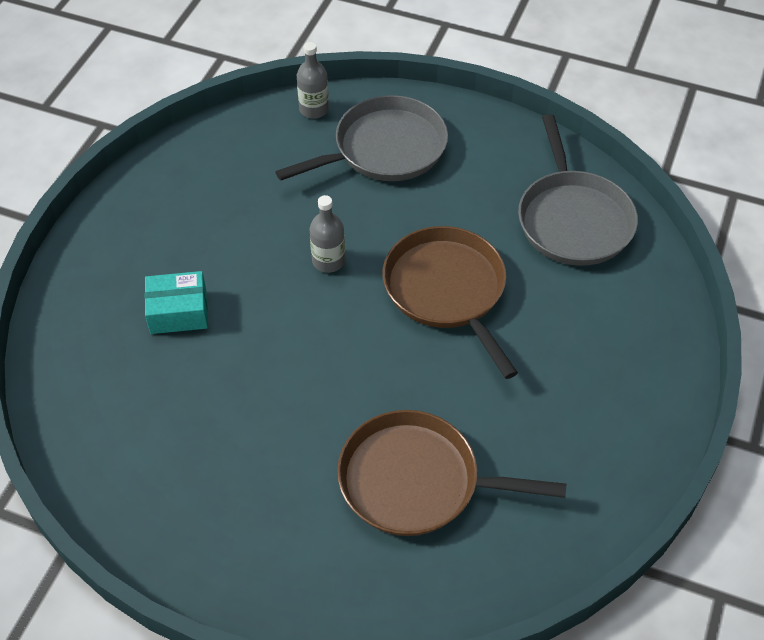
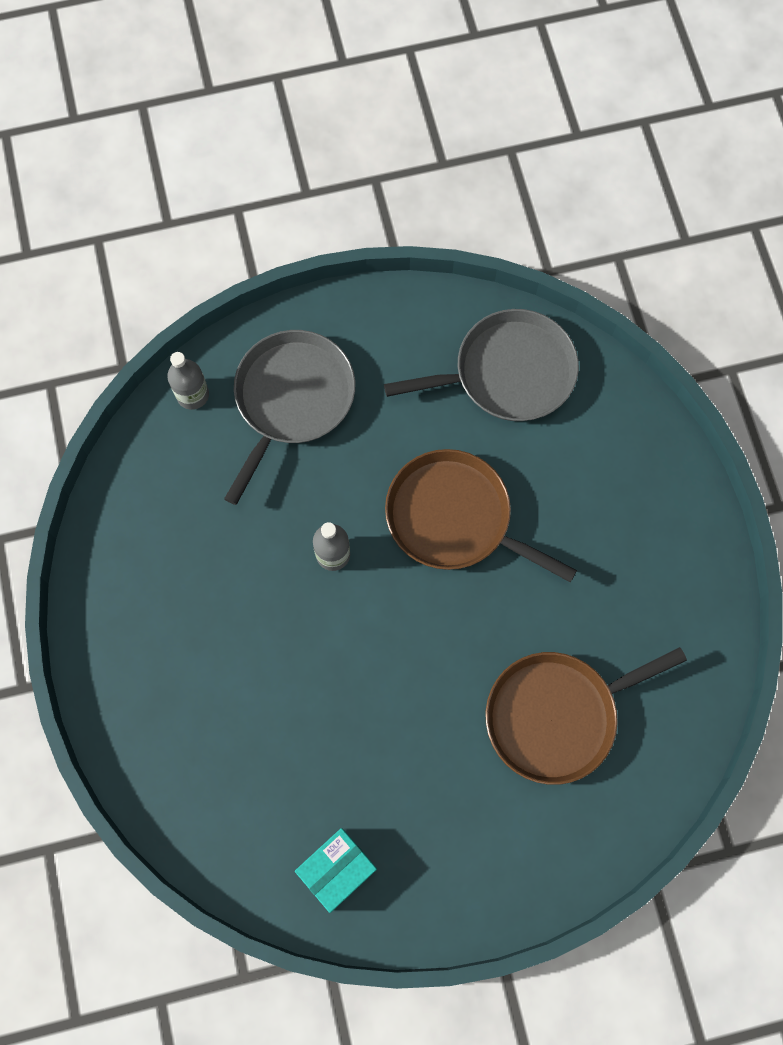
camera: 35 degrees left, 20 degrees up
turquoise box [145,271,208,334] -> turquoise box moved to [295,828,377,913]
grey pan [518,114,638,266] -> grey pan turned 60 degrees counterclockwise [384,309,579,421]

